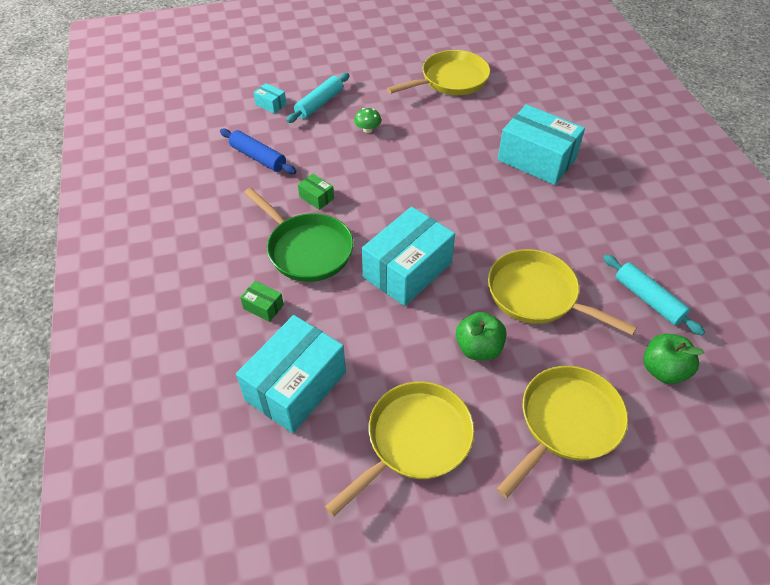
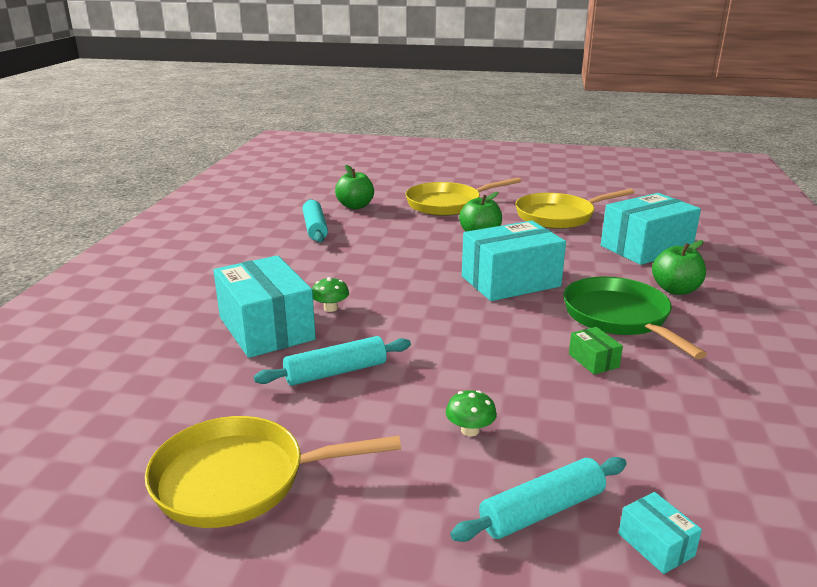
camera: 155 degrees left, 25 degrees down
blue rolling pin [220,129,296,174] -> none
green box [240,281,284,322] -> green apple [652,240,706,295]
yellow pan [488,249,637,336] -> none
none -> turquoise rolling pin [254,336,411,386]
none -> green mushroom [312,277,349,312]

